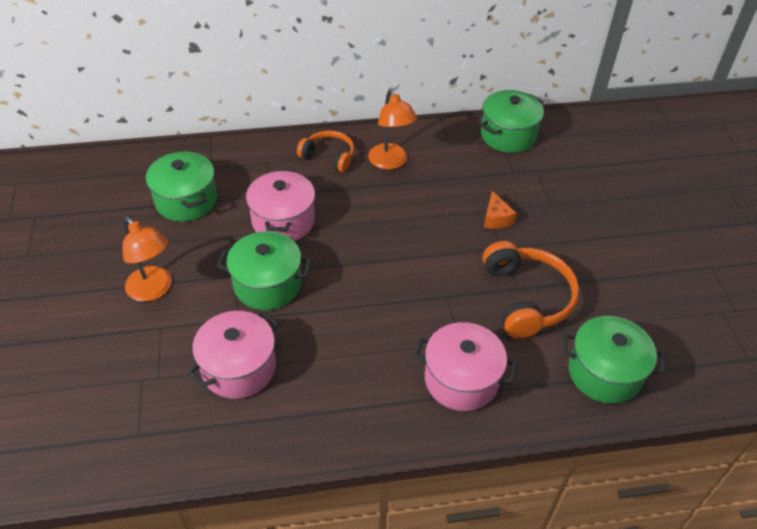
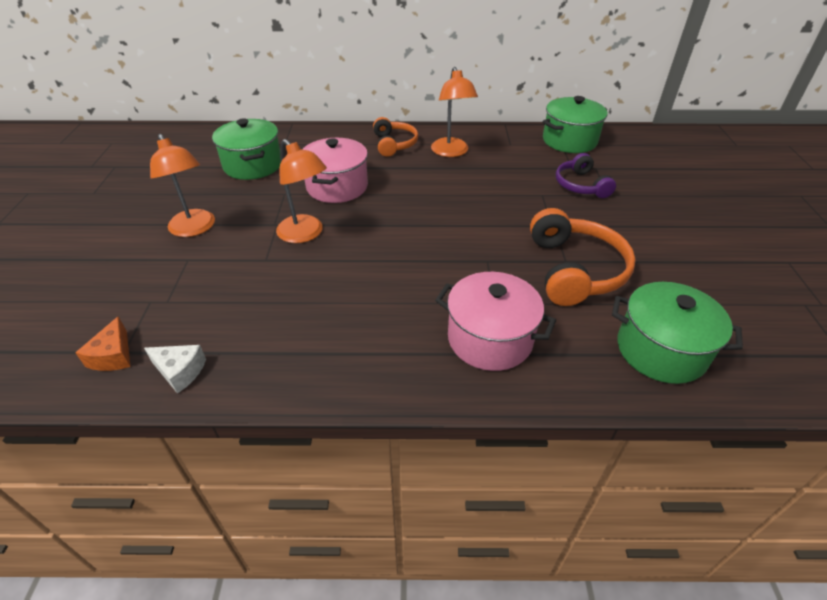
camera: 10 degrees right, 5 degrees down
pink pot [188,311,279,399] -> none
green pot [217,231,312,310] -> orange lamp [276,139,327,243]
orange headphones [297,131,354,172] -> orange headphones turned 45 degrees clockwise [373,117,418,157]
orange cheese [484,191,517,229] -> orange cheese moved to [75,316,131,371]
none -> white cheese [144,345,206,394]
none -> purple headphones [556,153,616,198]

